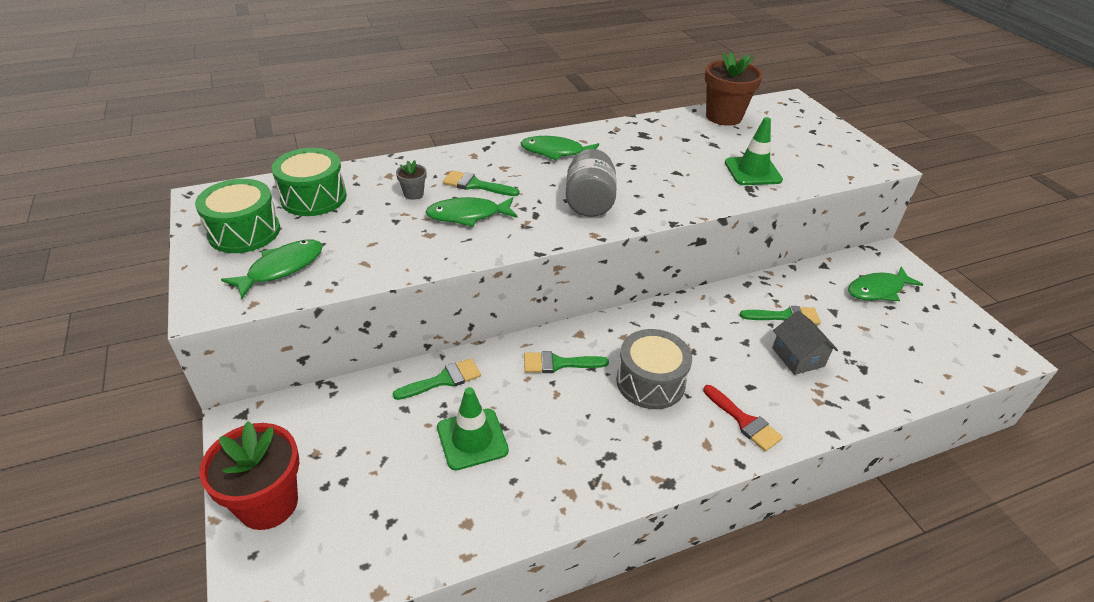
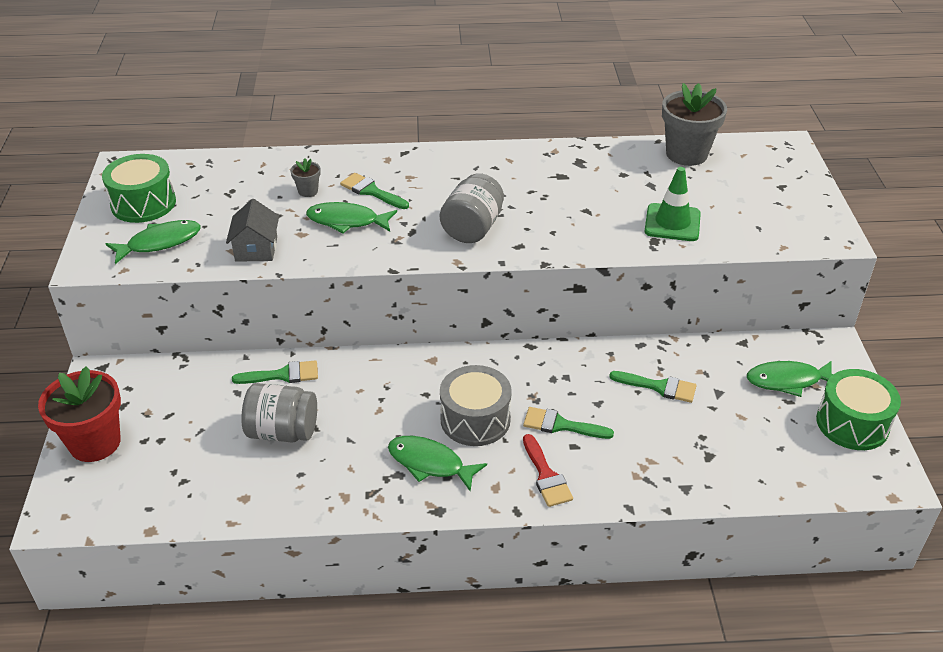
camera: 20 degrees right, 0 degrees up
green drum [272,148,347,216] -> green drum moved to [816,369,901,450]
green traffic cone [437,387,509,471] -> grey jar [241,383,317,442]
green fish [521,136,599,160] -> green fish moved to [388,436,487,492]
green brush [524,351,609,373] -> green brush moved to [523,407,614,439]
brown flower pot [705,52,763,126] -> grey flower pot [662,83,727,166]
grey house [772,311,838,375] -> grey house moved to [226,199,279,262]

